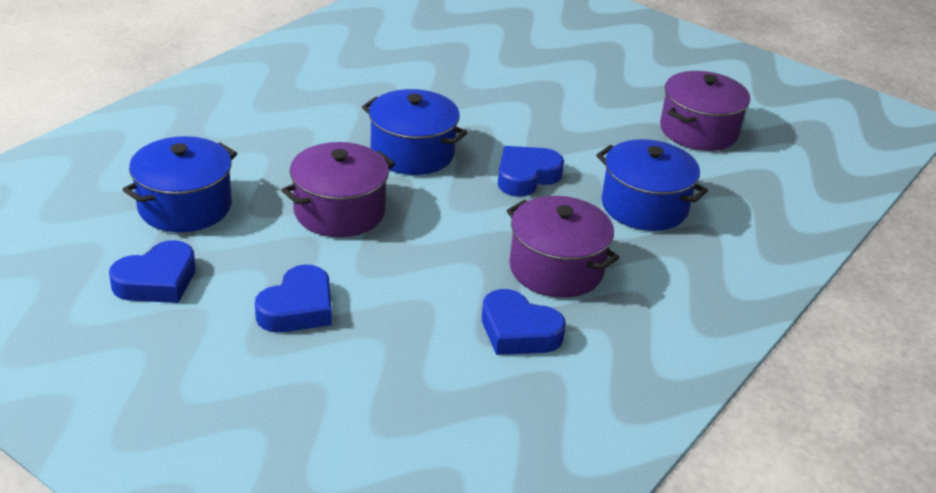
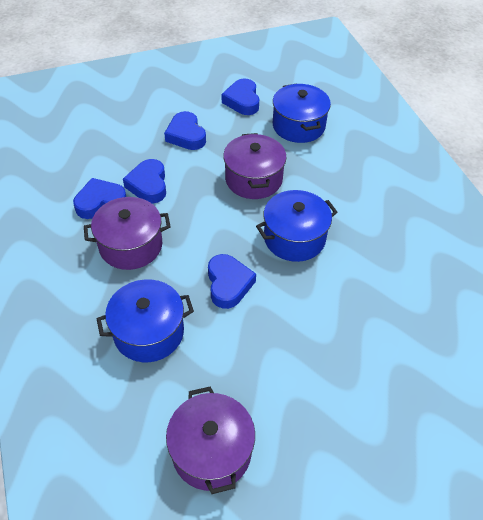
camera: 125 degrees right, 15 degrees up
none -> blue heart [123,159,166,203]

